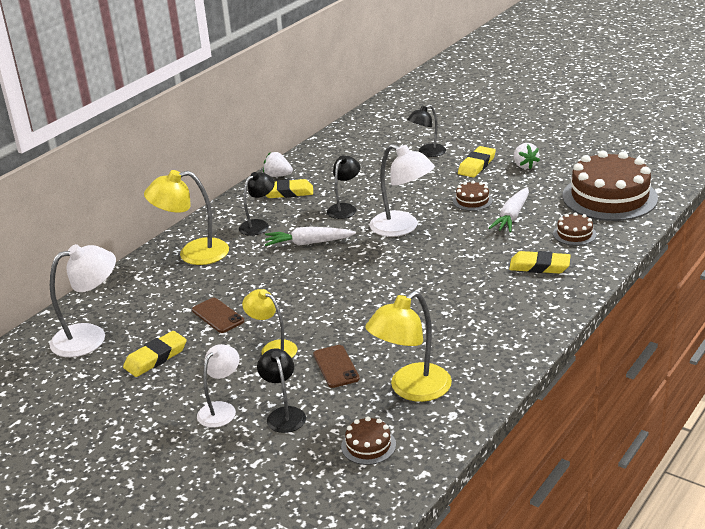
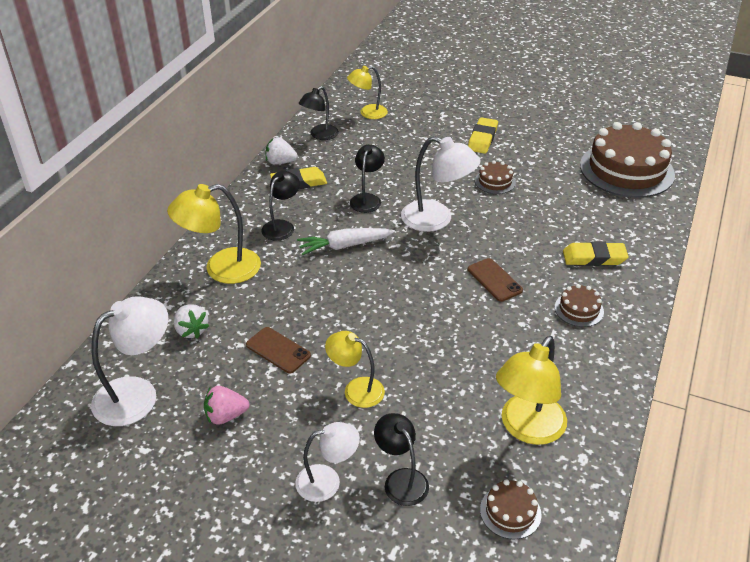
camera: 15 degrees left, 10 degrees up
yellow eraser [123,331,187,377] -> pink strawberry [204,386,249,425]
white lamp [197,344,240,428] -> white lamp turned 60 degrees clockwise [295,422,360,502]
brown phone [313,345,360,388] -> brown phone moved to [468,258,523,302]
black lamp [407,104,446,157] -> black lamp moved to [299,86,339,140]
white carrot [489,187,529,232] -> none
white strawberry [514,143,540,169] -> white strawberry moved to [174,304,209,339]
brown cake [553,213,597,246] -> brown cake moved to [555,284,604,327]
none -> yellow lamp [347,66,388,119]

